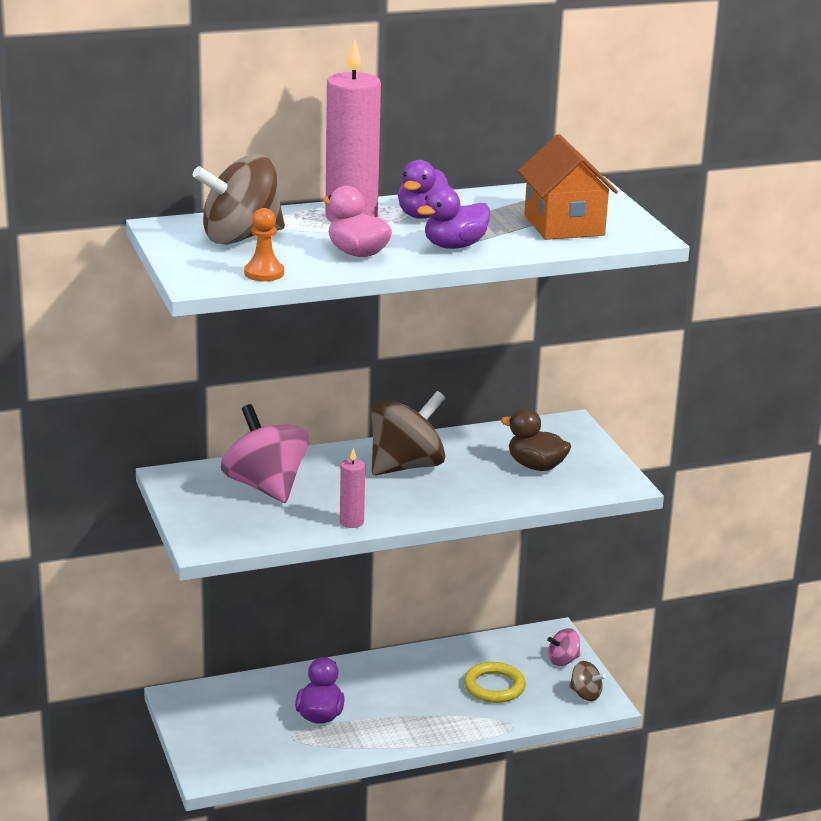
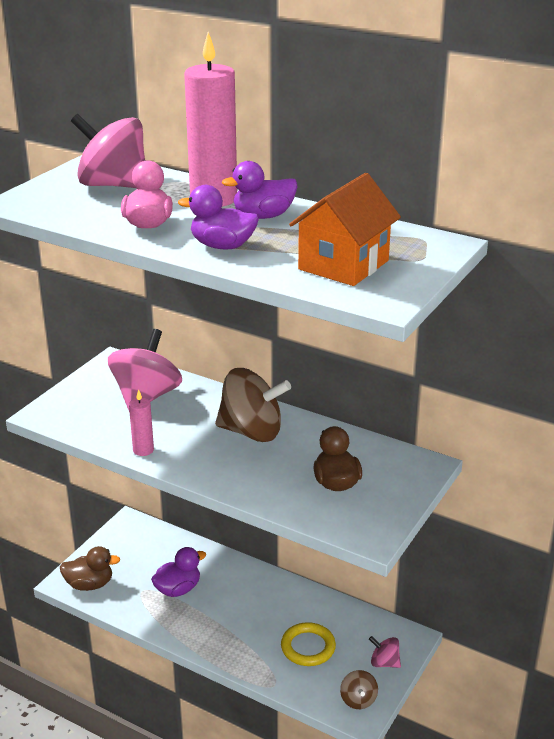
camera: 50 degrees right, 5 degrees up
brown spinning top [193,154,285,245] -> pink spinning top [71,114,145,188]
orange pawn [244,208,284,281] -> none
none -> brown duck [60,546,120,591]

